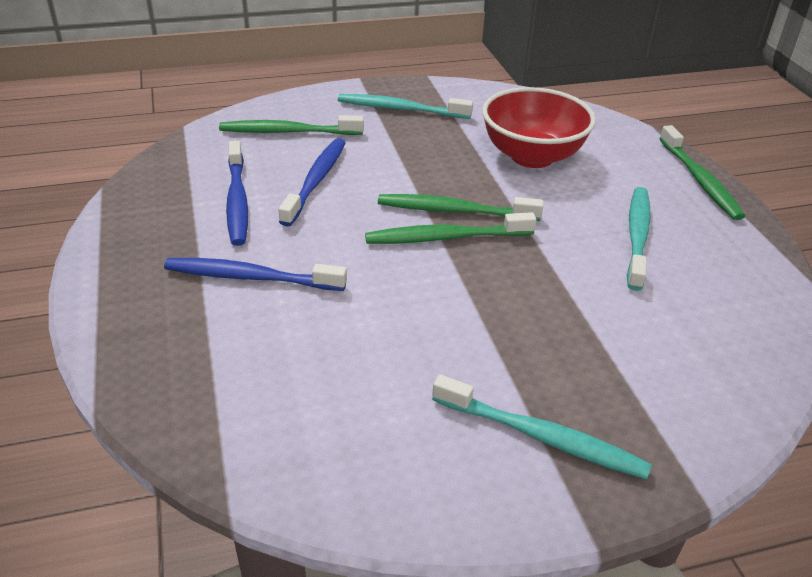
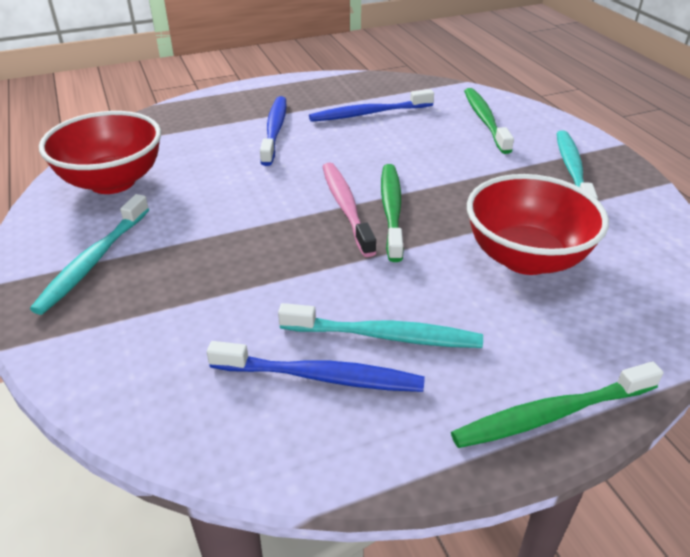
camera: 85 degrees right, 0 degrees up
blue toothbrush [278,138,346,227] -> blue toothbrush moved to [207,341,425,392]
green toothbrush [365,212,537,244] -> pink toothbrush [322,163,377,257]
none -> red bowl [39,111,161,194]

